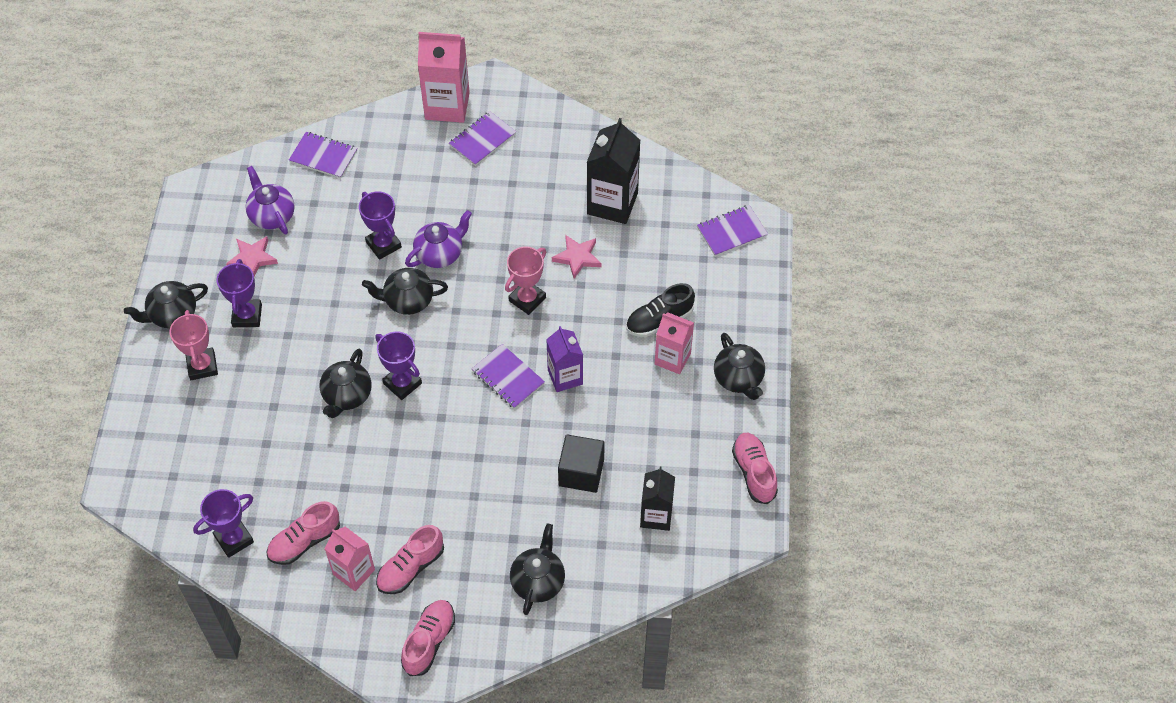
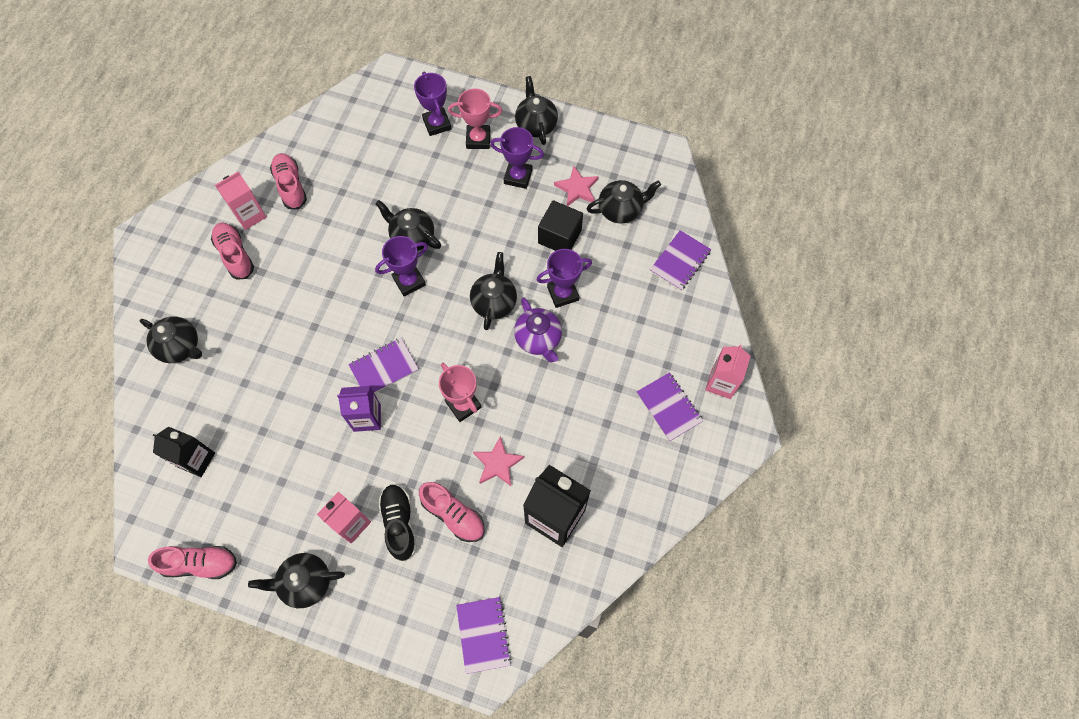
camera: 105 degrees right, 10 degrees up
purple trophy [193,489,254,558] -> purple trophy moved to [414,71,451,136]
purple teapot [245,166,295,234] -> black teapot [587,180,661,224]
pink shoe [401,600,455,676] -> pink shoe moved to [419,482,484,542]
pink carton [418,32,470,123] -> pink carton [705,345,751,399], size x0.64
black cube [558,434,605,493] -> black cube moved to [538,200,583,251]

